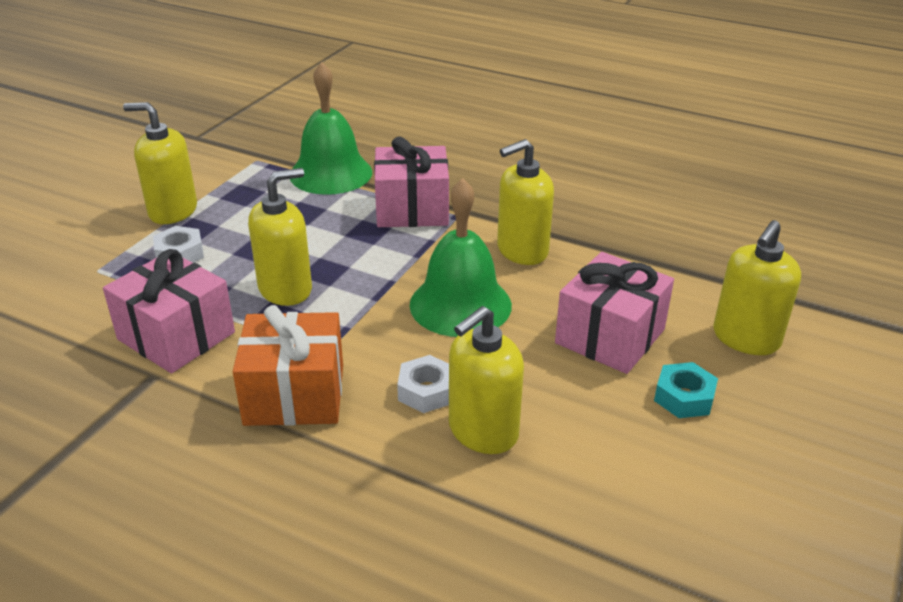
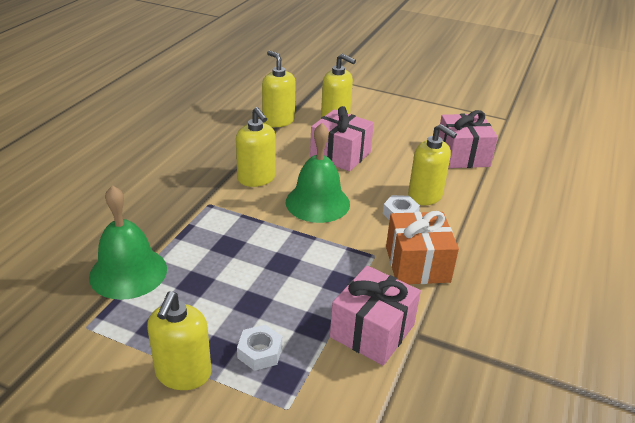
camera: 95 degrees left, 0 degrees up
yellow soap dispenser [248,168,312,306] -> yellow soap dispenser moved to [262,51,296,127]
pink gift [374,137,449,227] -> pink gift moved to [439,110,498,168]
turquoise nut [654,362,718,418] -> none

